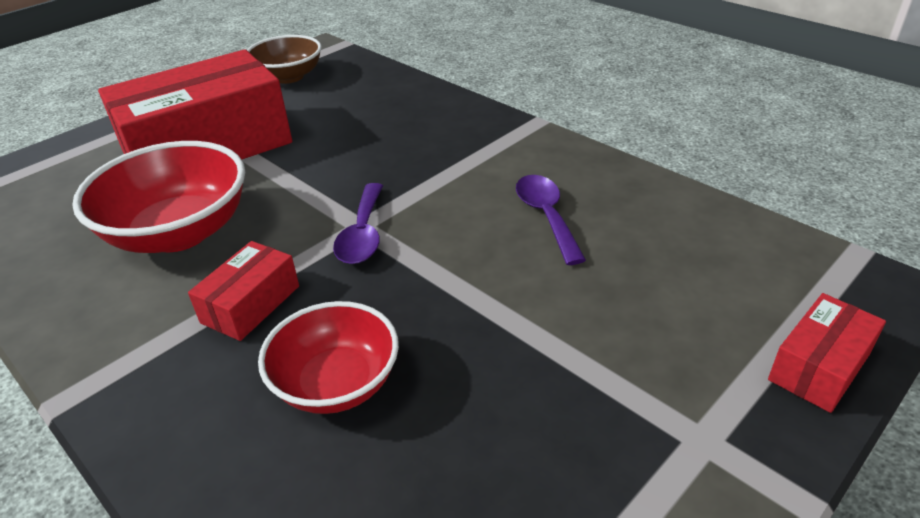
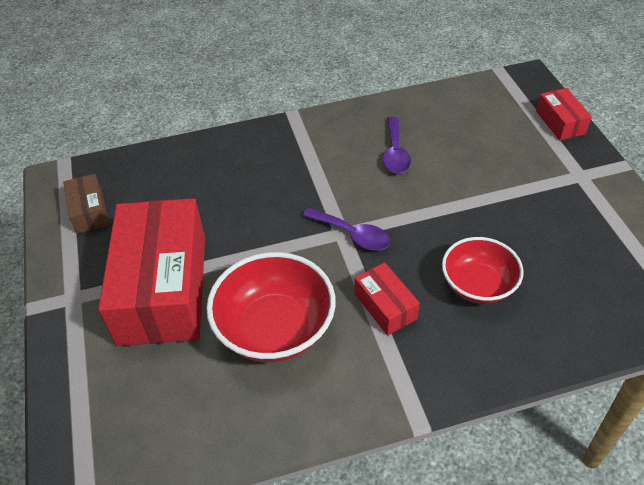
camera: 60 degrees left, 10 degrees up
brown bowl [247,35,322,84] -> brown box [63,174,109,234]
purple spoon [516,175,586,265] -> purple spoon turned 105 degrees counterclockwise [383,116,411,174]

